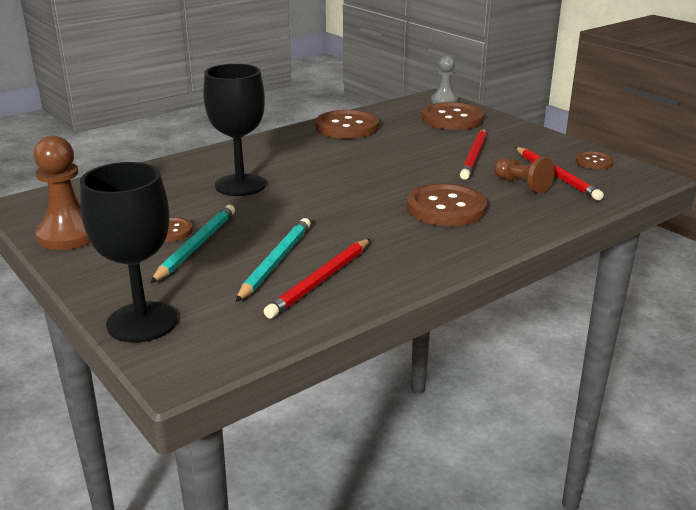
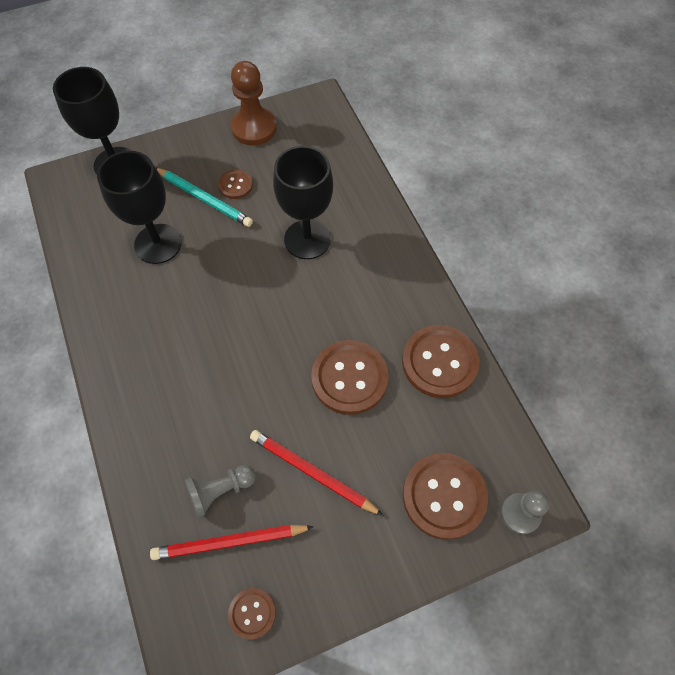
camera: 105 degrees right, 35 degrees up
turquoise pencil [236,218,311,302] -> black goblet [97,151,182,264]
red pencil [264,239,370,318] -> none
brown button [407,183,487,226] -> brown button moved to [311,340,389,415]
brown pawn [494,157,554,194] -> grey pawn [185,465,256,518]

